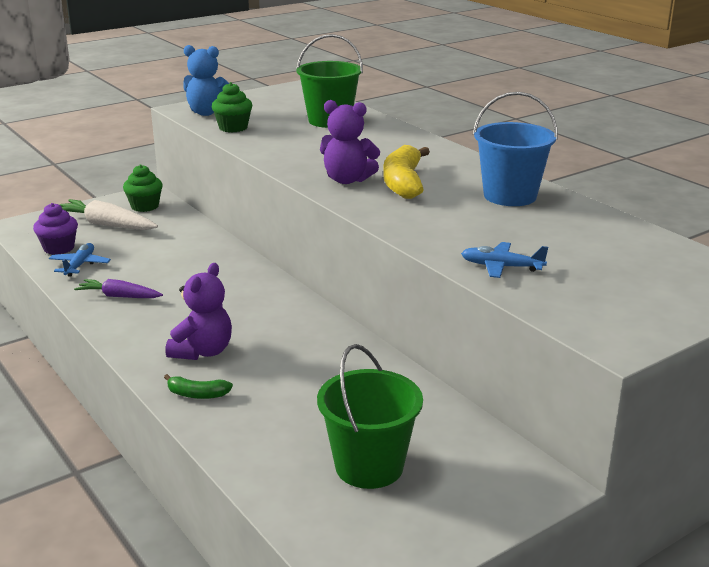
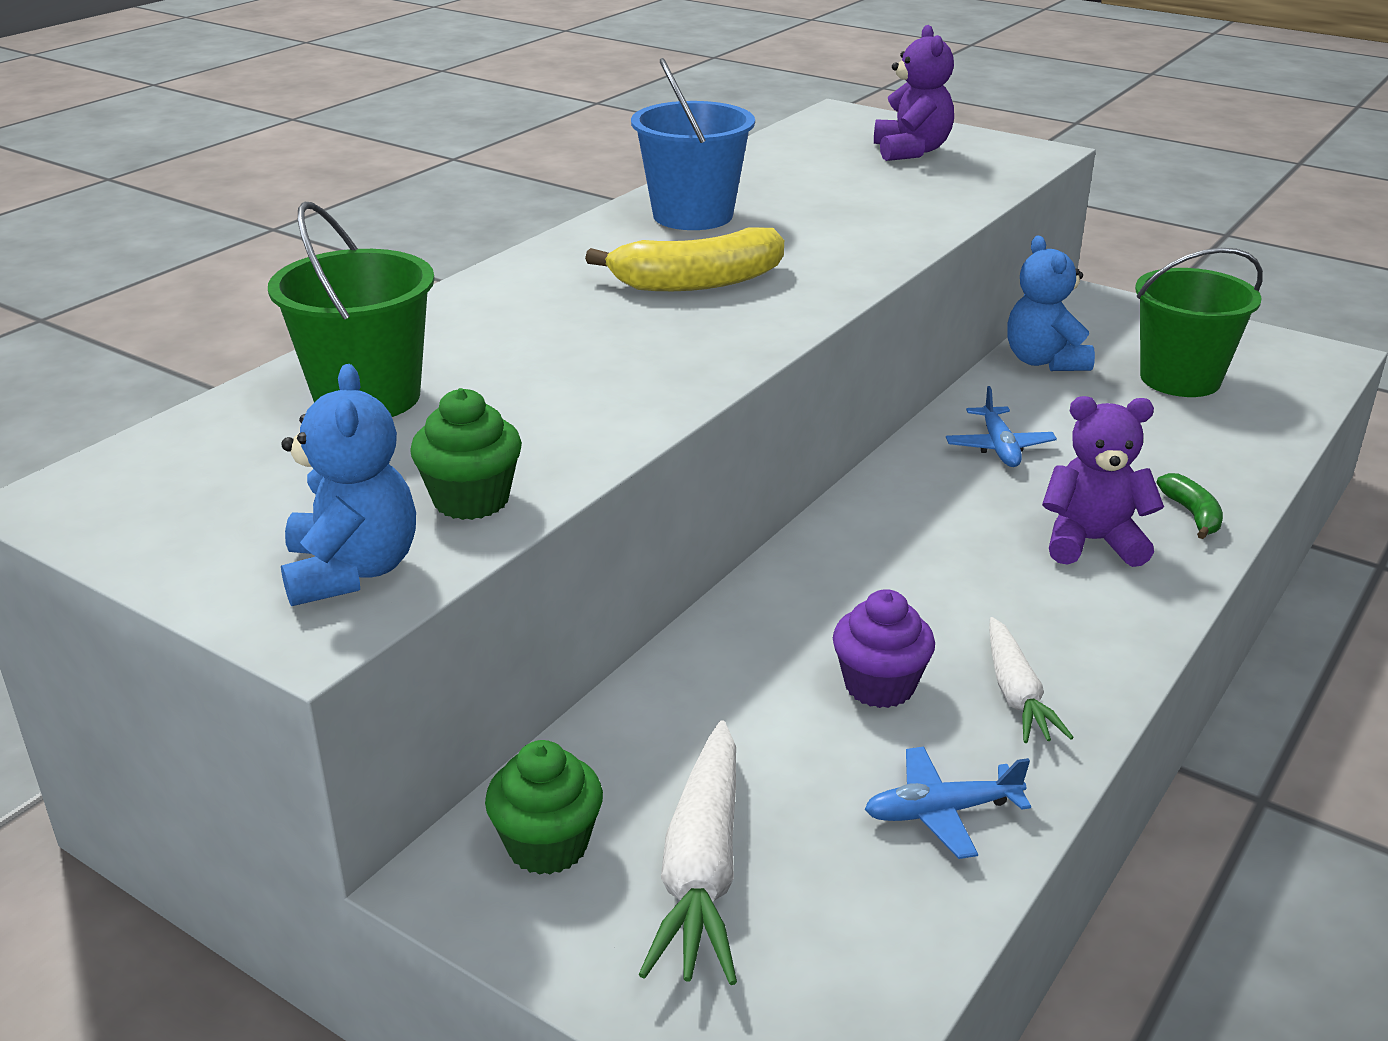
camera: 110 degrees left, 5 degrees up
purple cupcake [33,203,78,255] -> purple cupcake moved to [833,589,935,708]
purple carrot [74,279,163,298] -> white carrot [989,617,1074,743]
purple teddy bear [320,100,380,184] -> purple teddy bear moved to [874,25,954,161]
blue plane [461,242,548,278] -> blue plane moved to [946,386,1057,467]
none -> blue teddy bear [1007,236,1095,371]

